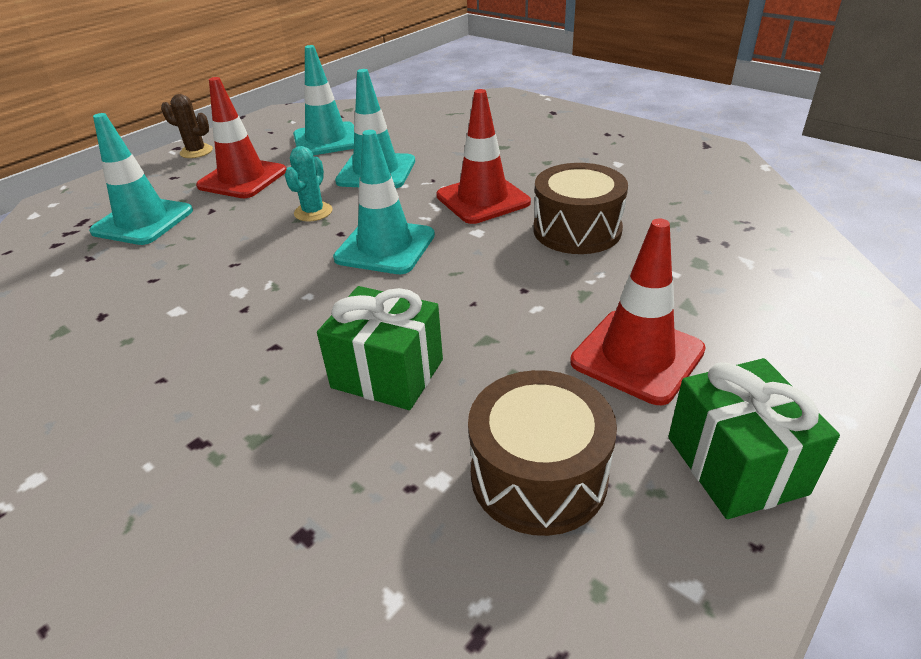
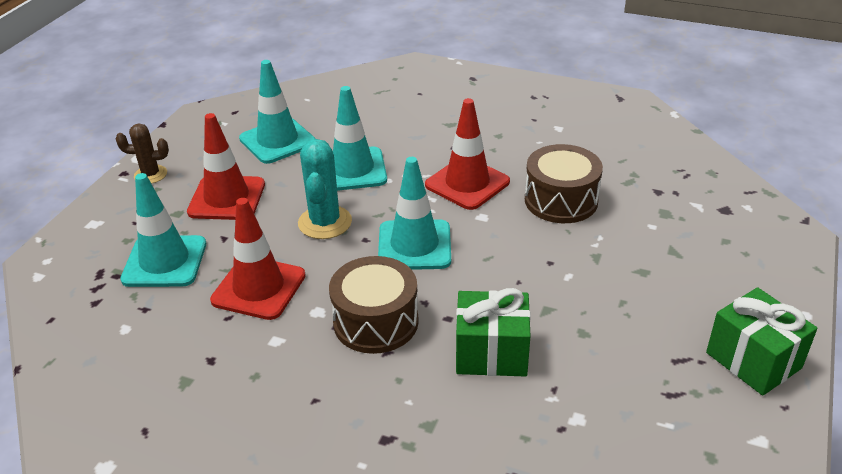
camera: 20 degrees left, 0 degrees up
turquoise cactus [285,146,333,222] -> turquoise cactus [298,139,352,239], size x1.52
brown drum [468,370,617,536] -> brown drum moved to [329,256,419,354]
red traffic cone [570,219,706,405] -> red traffic cone moved to [210,198,306,320]

